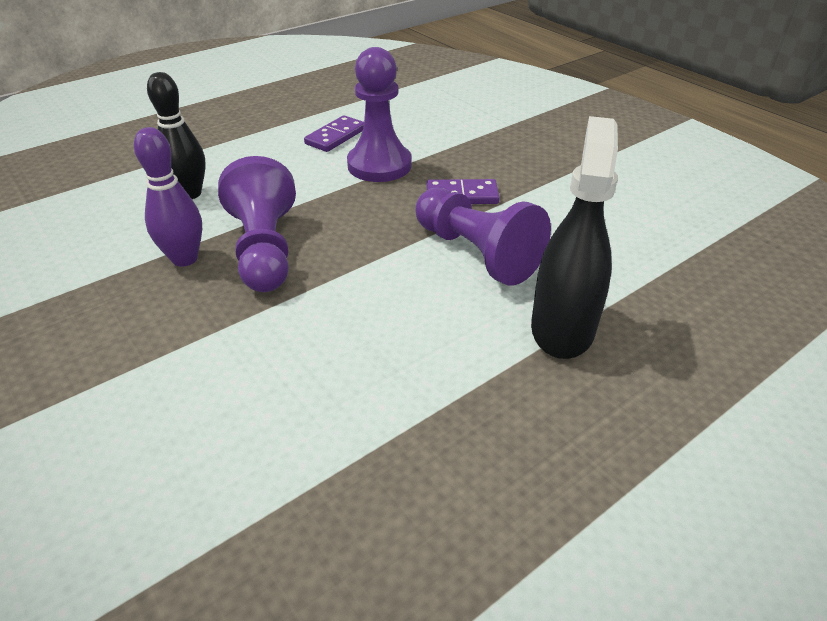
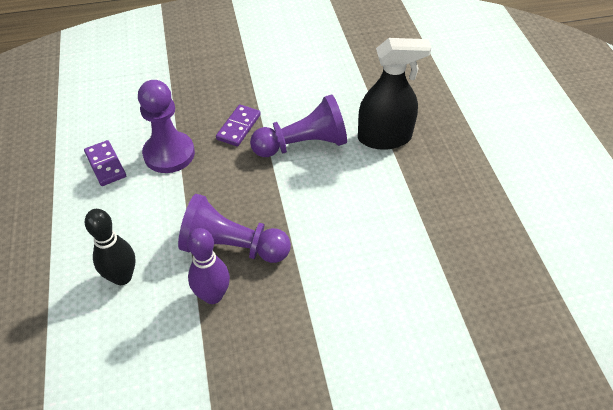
camera: 65 degrees left, 10 degrees up
black spray bottle [531,116,618,359] -> black spray bottle turned 135 degrees clockwise [358,38,431,150]

